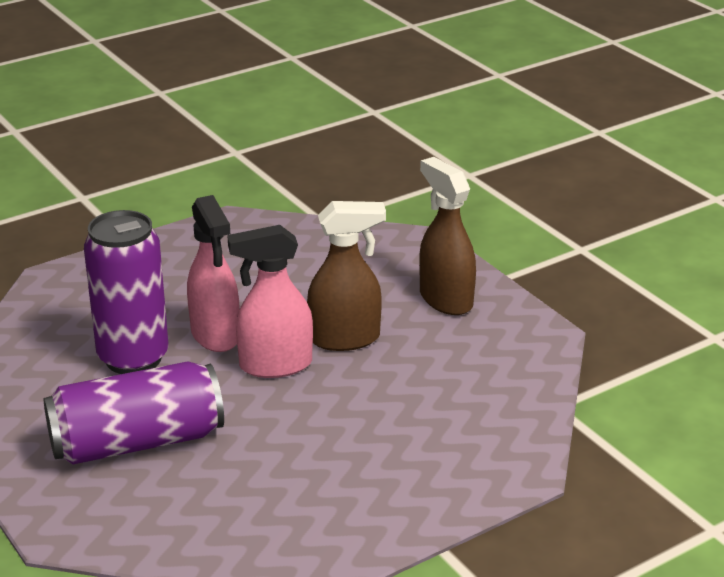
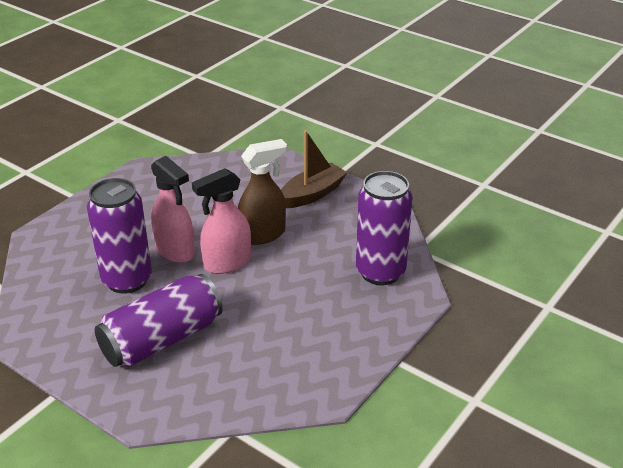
camera: 20 degrees left, 5 degrees up
brown spray bottle [419,157,476,315] -> brown boat [281,130,348,208]
none -> purple can [356,171,412,285]

